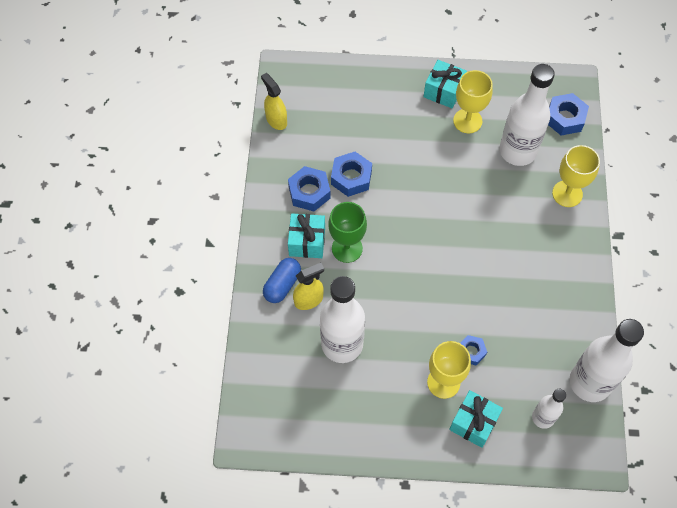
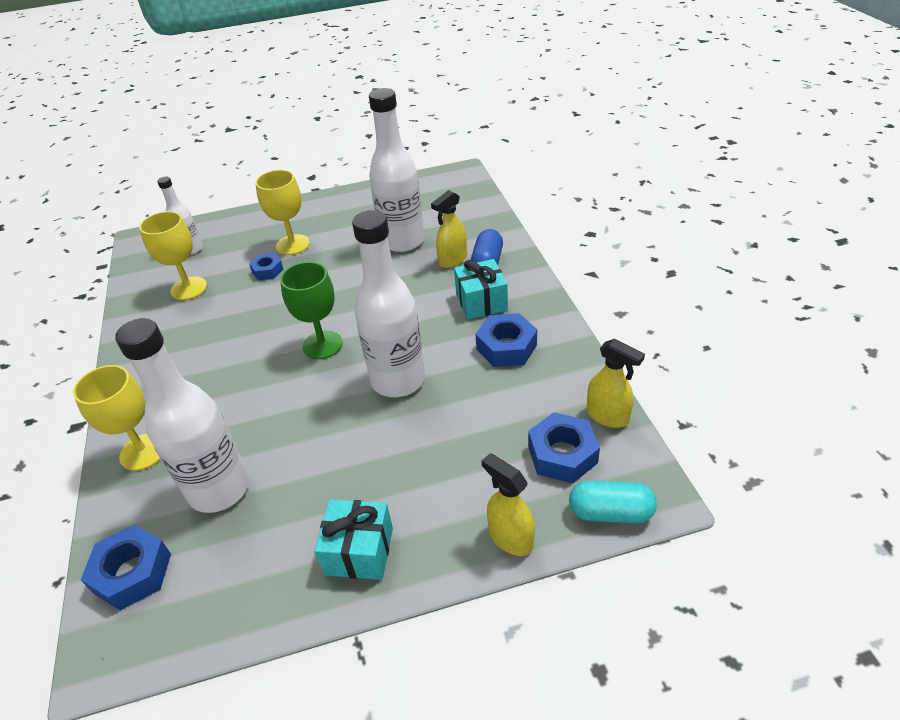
camera: 165 degrees right, 20 degrees down
green goblet [328,202,367,263] -> green goblet moved to [280,262,343,359]
blue nut [331,152,372,197] -> blue nut moved to [528,412,600,483]
turquoise gift [449,390,503,448] -> none
yellow goblet [453,70,493,133] -> yellow goblet moved to [139,211,207,300]
white bottle [570,319,644,402] -> white bottle moved to [352,210,425,397]
none -> yellow spray bottle [482,453,535,556]
none -> turquoise capsule [569,480,657,523]

